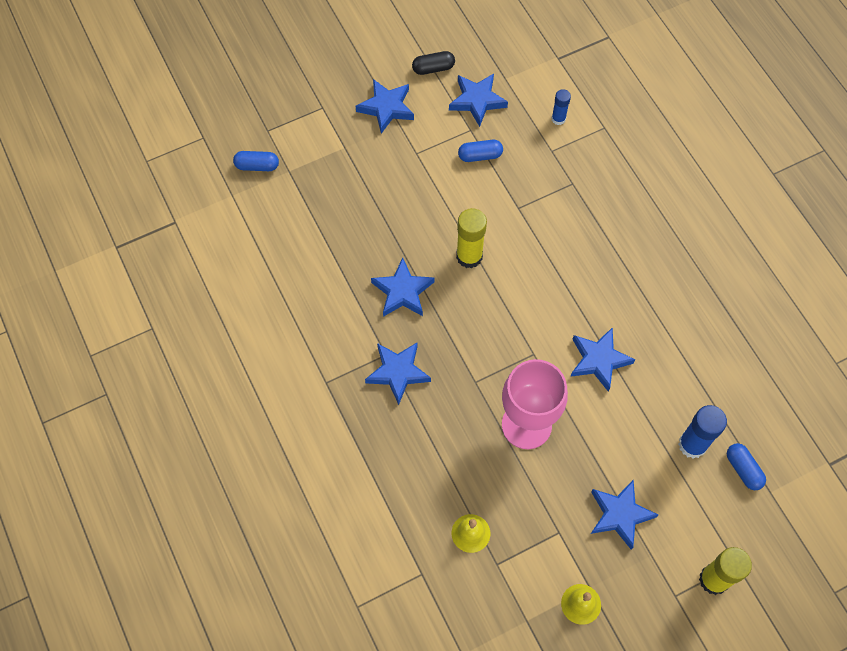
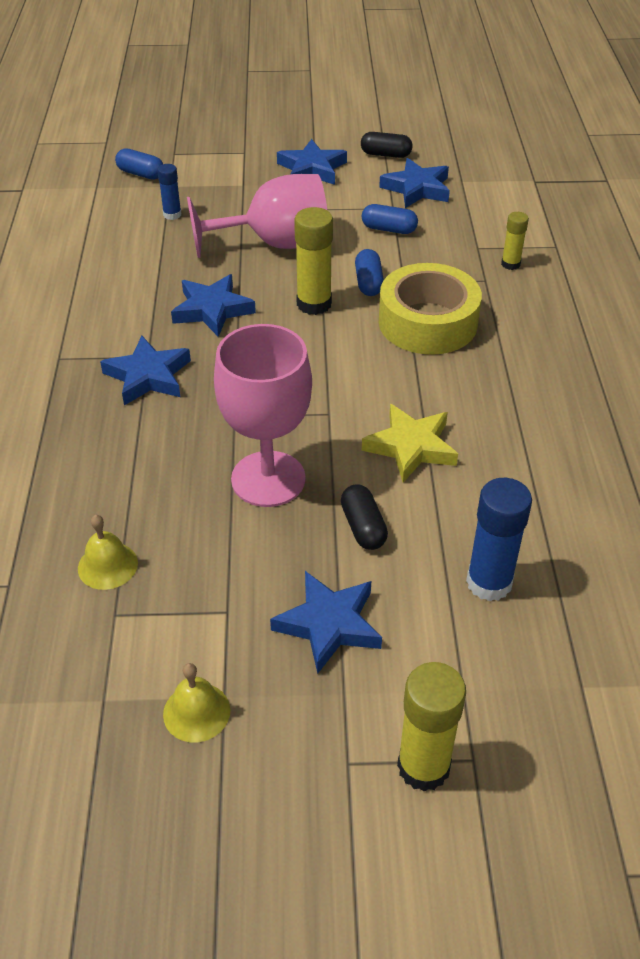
camera: 25 degrees right, 20 degrees down
blue glue stick [552,89,571,125] -> blue glue stick moved to [157,164,181,220]
blue star [570,327,635,392] -> yellow star [362,404,458,482]
blue capsule [727,443,766,490] -> blue capsule moved to [355,249,384,296]
none -> pink goblet [187,174,327,258]
none -> black capsule [341,484,388,550]
none -> yellow tape [379,263,482,355]
none -> yellow glue stick [501,212,529,270]

